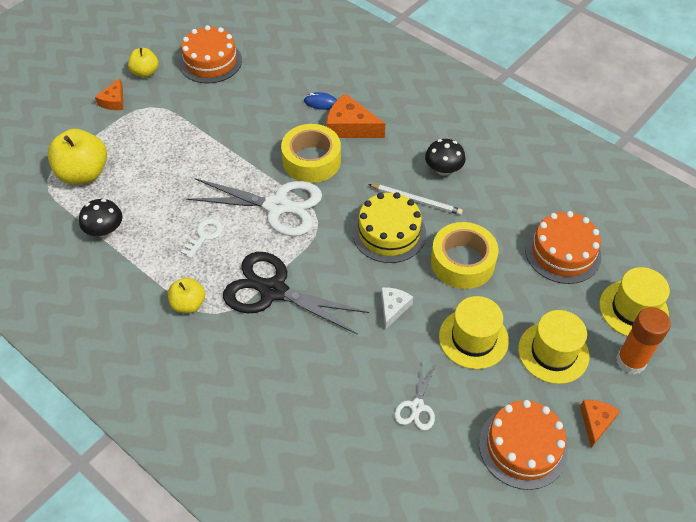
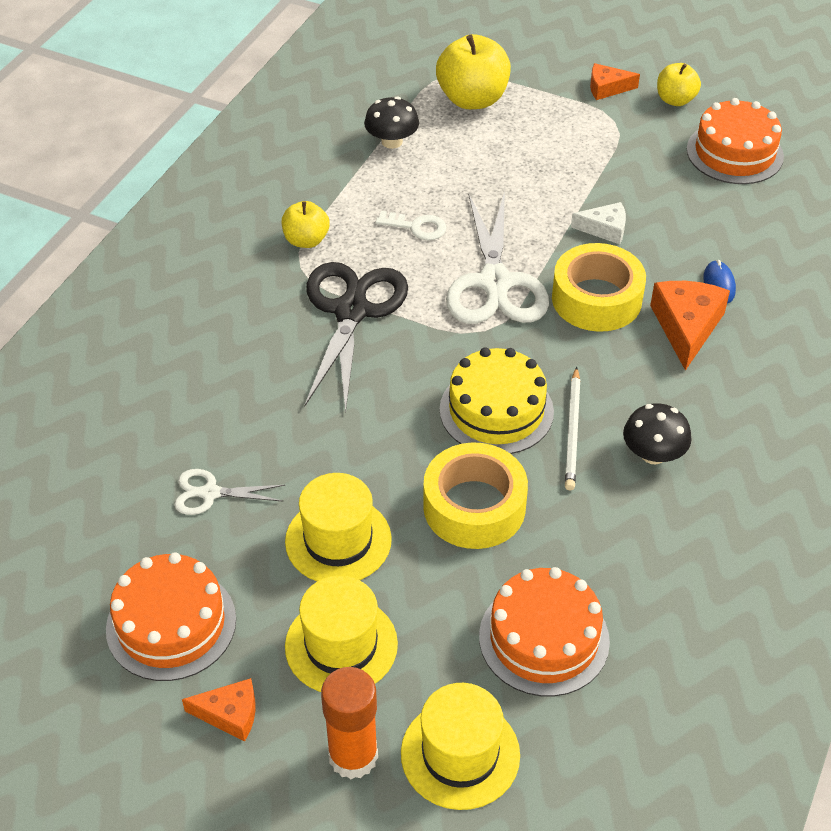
camera: 75 degrees right, 5 degrees down
white cheese [381,287,413,330] -> white cheese moved to [571,202,626,244]

